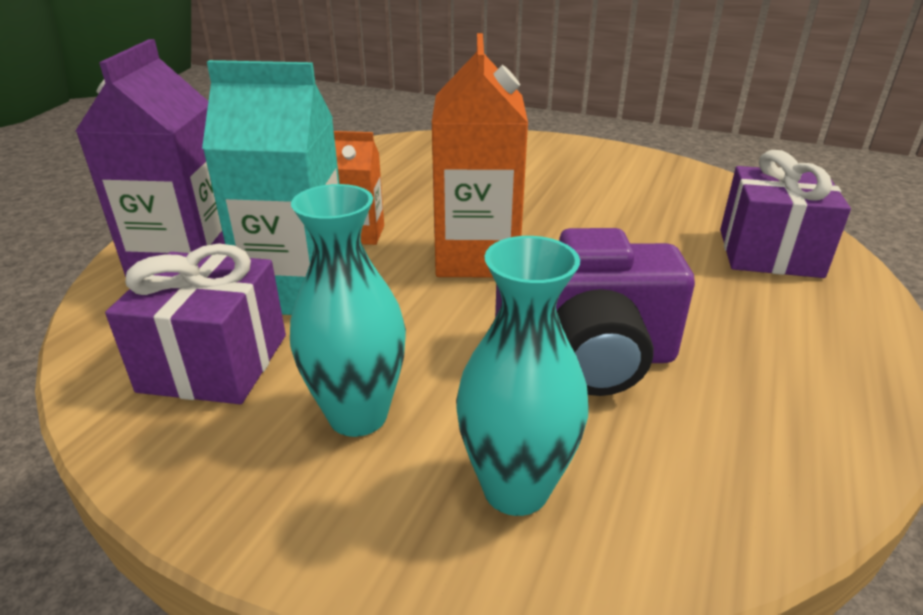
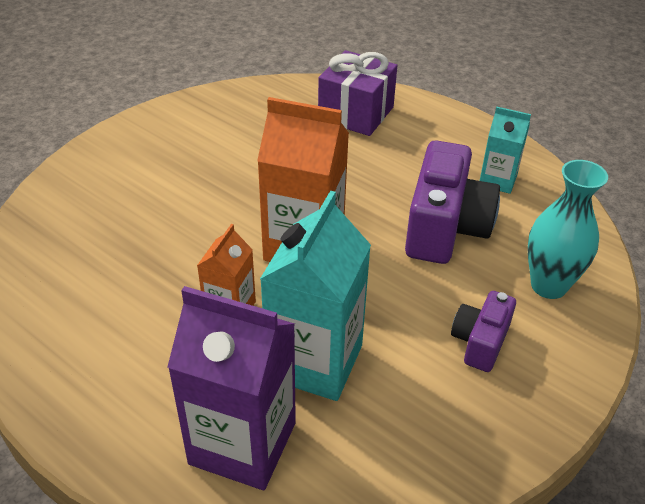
camera: 75 degrees left, 10 degrees up
purple gift [105,244,286,404] -> none
turquoise vase [290,184,406,437] -> purple camera [451,291,516,372]
none -> turquoise carton [480,107,531,194]

